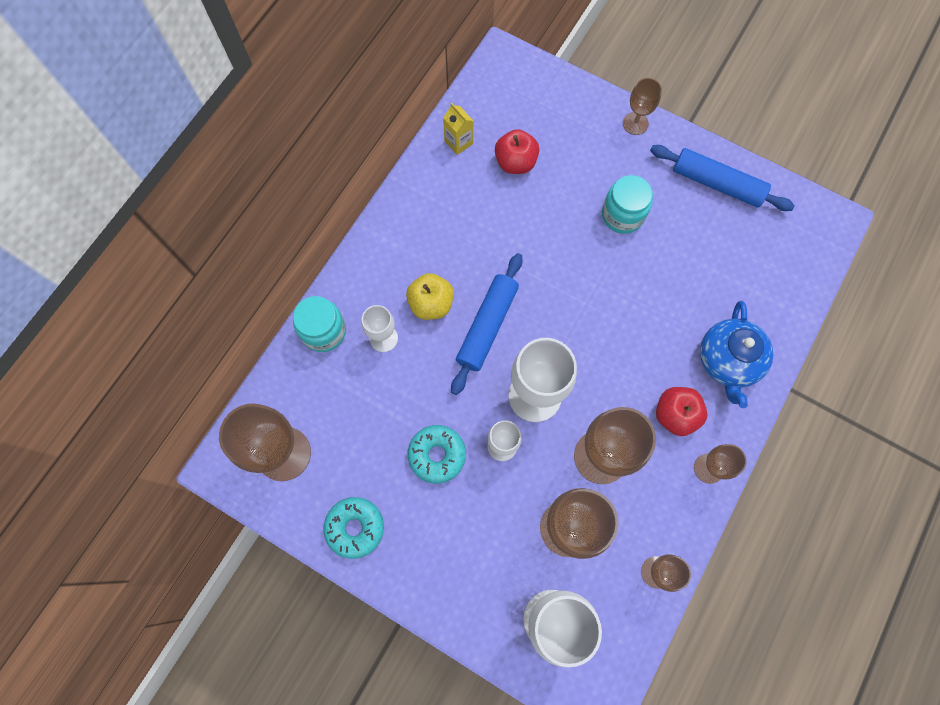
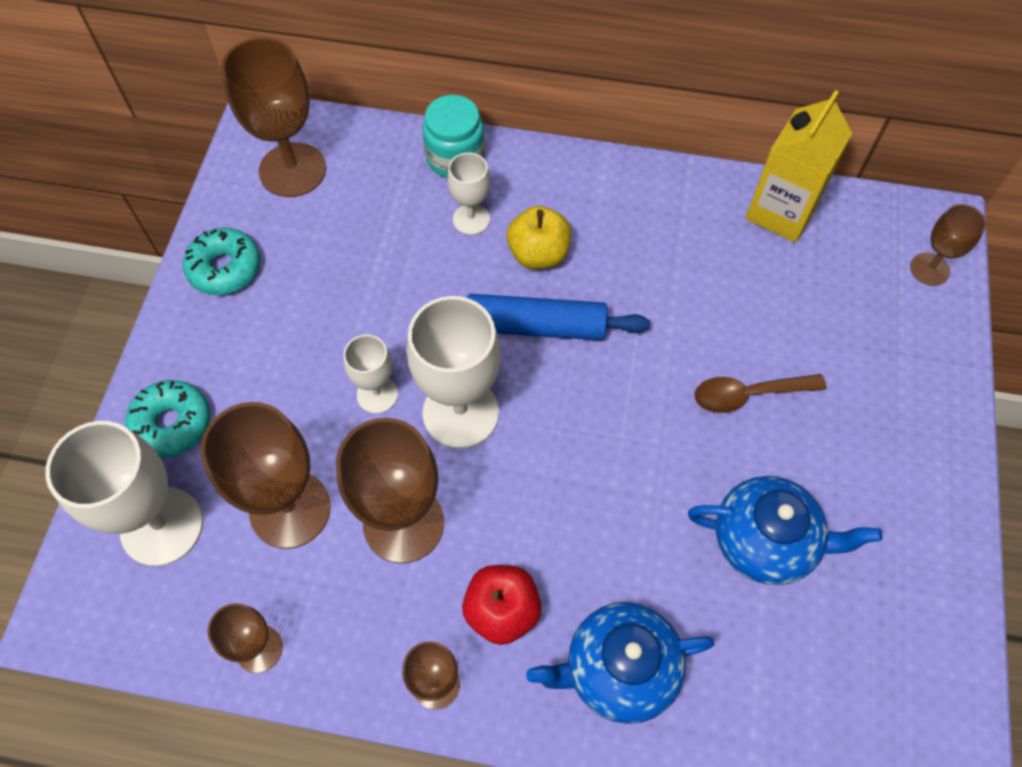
camera: 70 degrees right, 10 degrees down
turquoise donut [408,425,466,484] -> turquoise donut moved to [125,380,210,458]
yellow carton [443,103,473,155] -> yellow carton [745,90,852,242], size x1.86
red apple [495,129,539,174] -> none
turquoise jar [602,175,653,234] -> none
brown goblet [623,78,662,135] -> brown goblet moved to [910,204,986,286]
blue rolling pin [650,145,795,211] -> none
none -> blue teapot [688,476,882,585]
none -> brown spoon [694,374,827,413]

